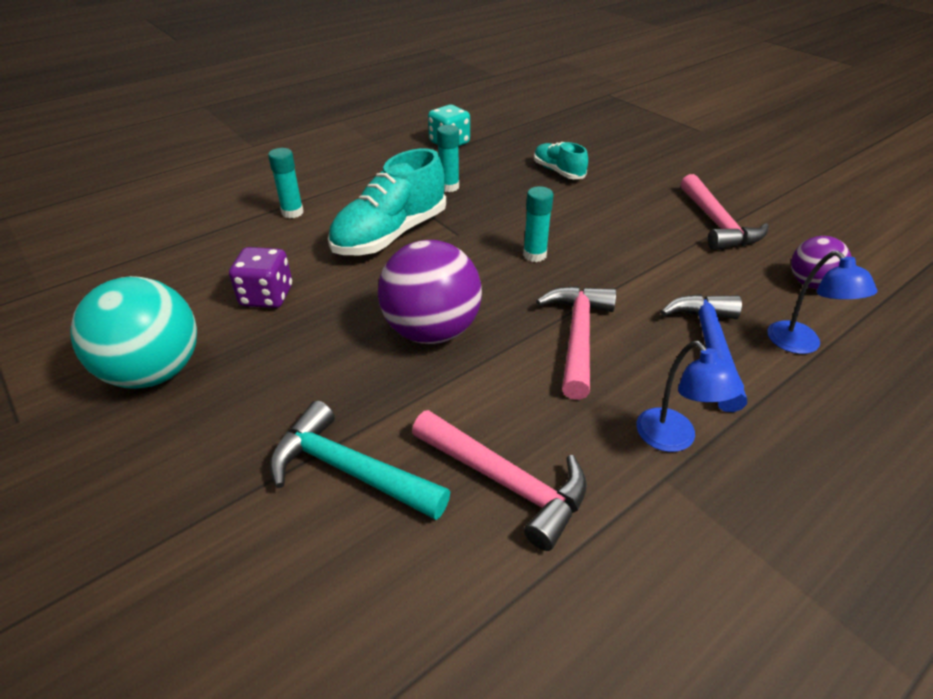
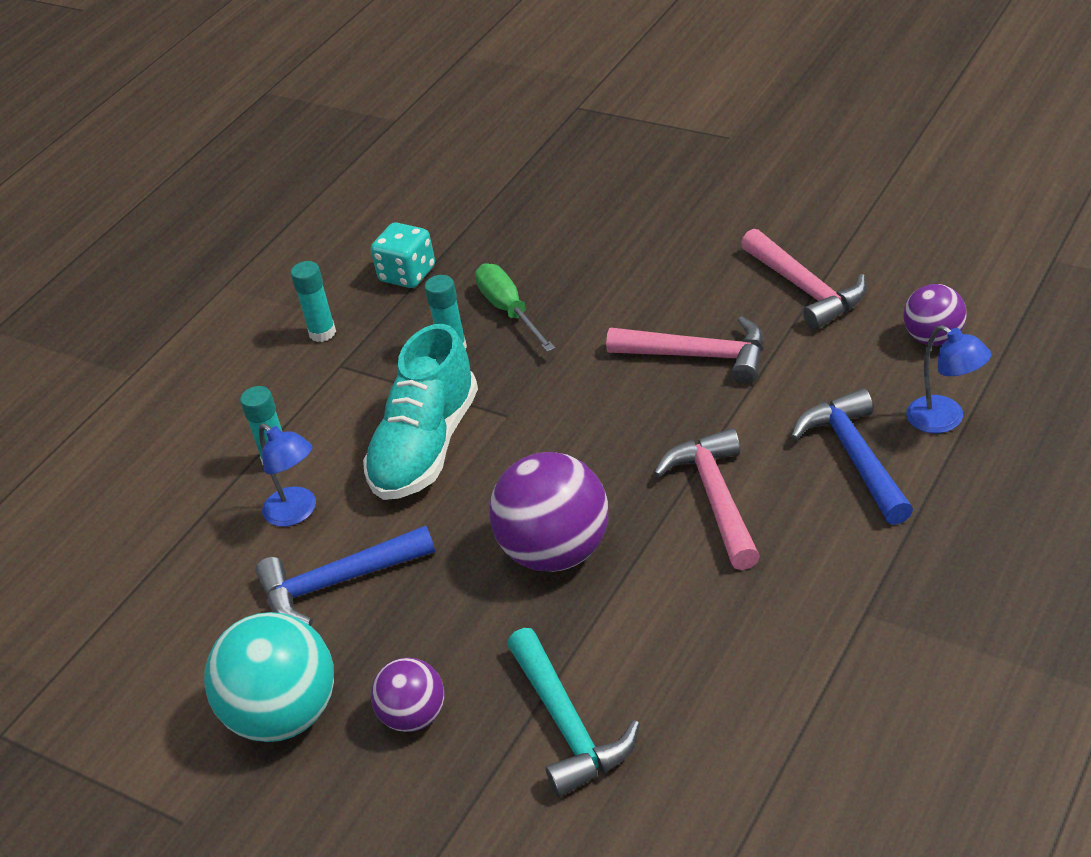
camera: 15 degrees left, 0 degrees up
purple dice [229,247,292,308] -> blue hammer [255,525,435,626]
turquoise hammer [270,401,450,520] -> turquoise hammer turned 120 degrees counterclockwise [507,628,640,797]
pink hammer [412,410,587,551] -> pink hammer moved to [606,316,764,384]
turquoise glue stick [523,186,554,262] -> turquoise glue stick moved to [291,261,336,342]
turquoise shoe [534,142,588,179] -> none
blue lamp [636,341,744,452] -> blue lamp moved to [259,423,316,527]
none -> purple ball [371,658,444,732]
none -> green screwdriver [475,263,555,352]

